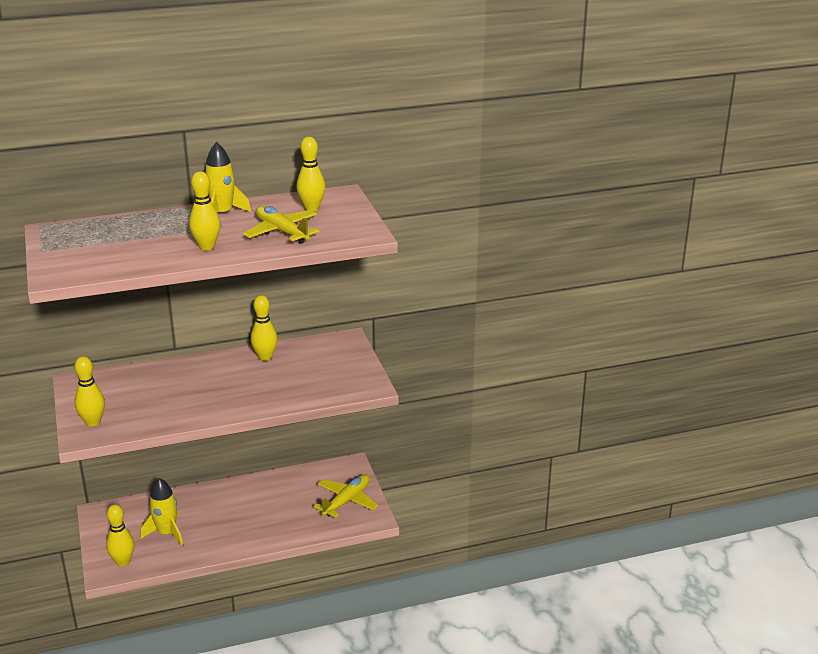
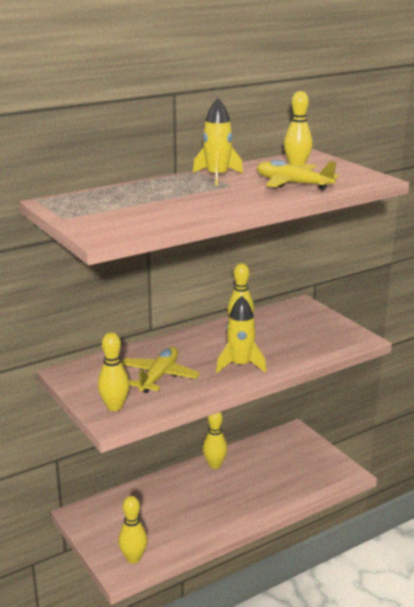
camera: 15 degrees left, 5 degrees down
yellow rocket [141,478,183,546] -> yellow rocket moved to [216,296,267,373]
yellow bowling pin [189,172,220,250] -> yellow bowling pin moved to [203,412,228,469]
yellow plane [314,475,378,518] -> yellow plane moved to [121,347,200,393]

